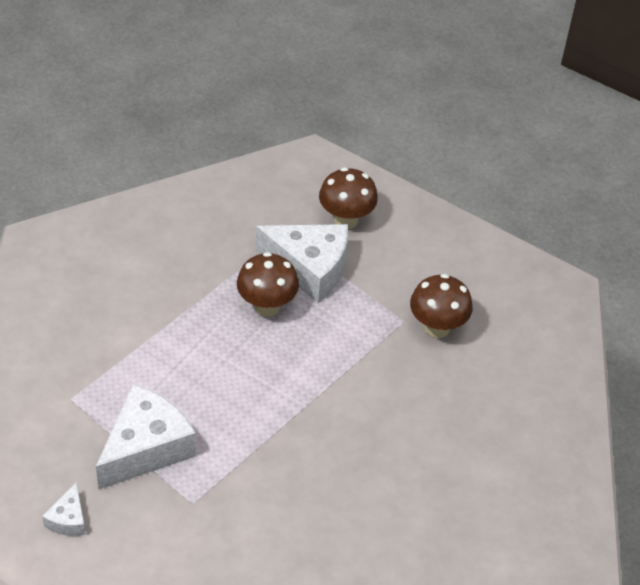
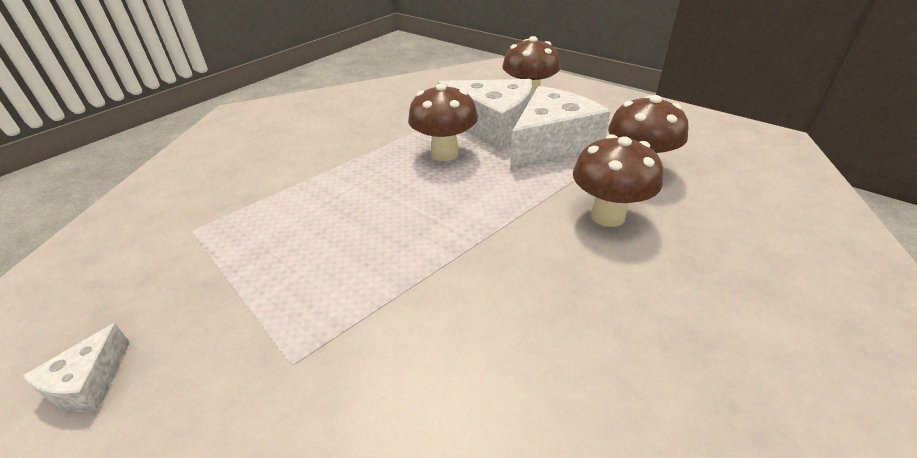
camera: 10 degrees right, 10 degrees down
white cheese [96,384,196,489] -> white cheese moved to [510,86,611,170]
none -> brown mushroom [573,134,663,227]

